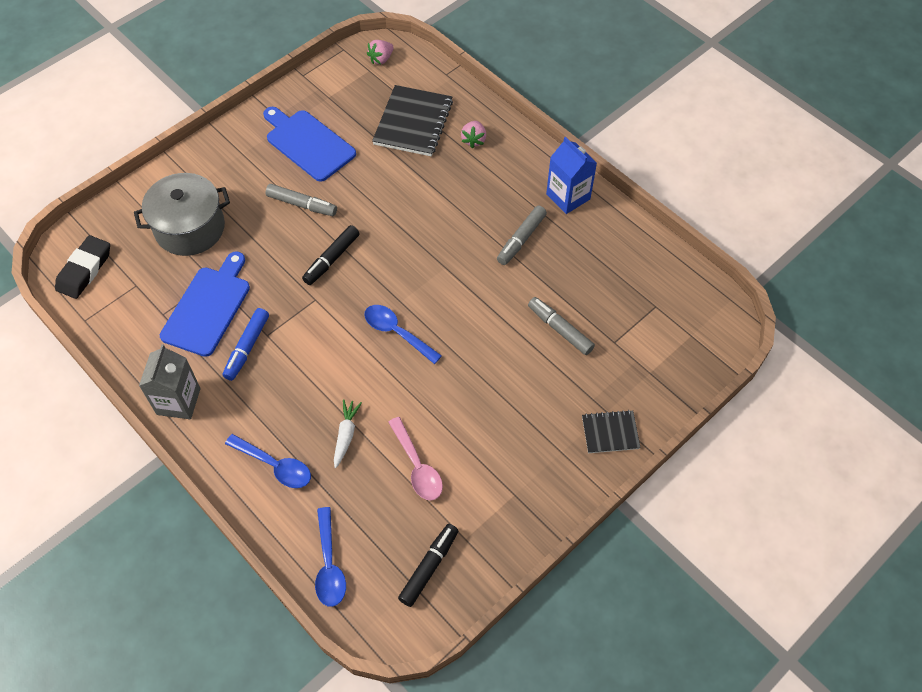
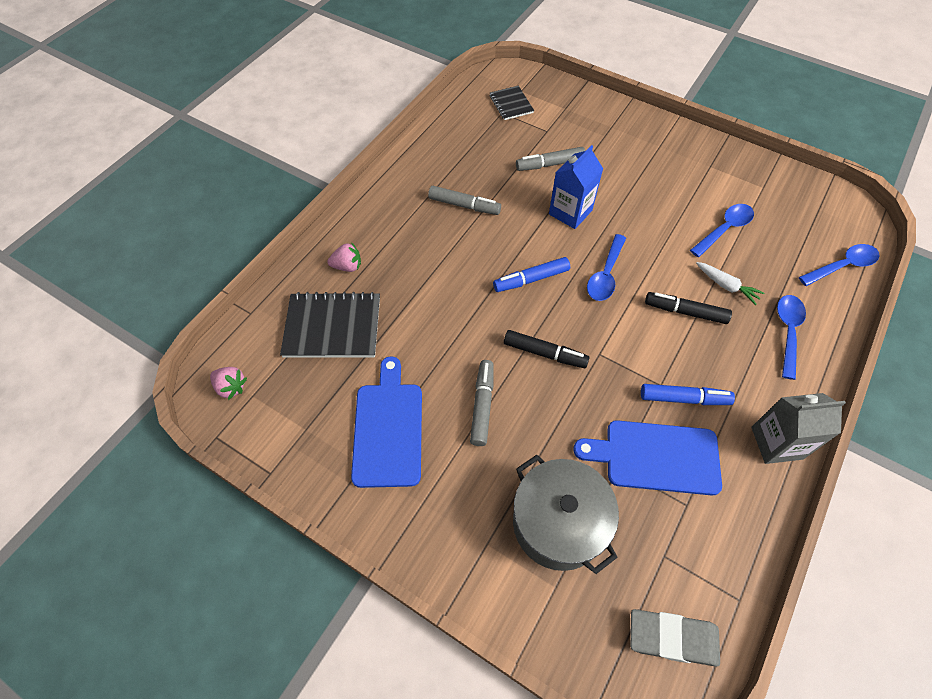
camera: 105 degrees left, 0 degrees up
black eraser [55,235,110,299] -> grey eraser [630,609,720,667]
blue cutting board [263,107,356,182] -> blue cutting board turned 150 degrees clockwise [351,356,422,488]
white carrot [334,399,362,468] -> white carrot turned 135 degrees counterclockwise [696,262,764,305]
pink spoon [388,417,443,500] -> blue spoon [690,204,754,257]
black marker [398,524,458,607] -> black marker moved to [645,292,732,324]
grey marker [528,297,595,355] -> grey marker turned 45 degrees clockwise [516,147,585,171]
blue carton [546,137,597,214] -> blue carton moved to [549,145,603,229]
black notebook [582,410,641,453] -> black notebook moved to [490,86,534,120]
none -> blue marker [493,257,570,292]

